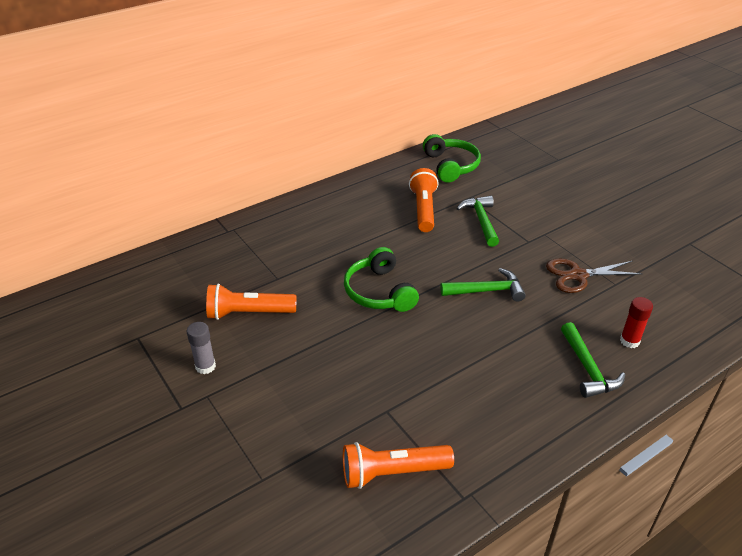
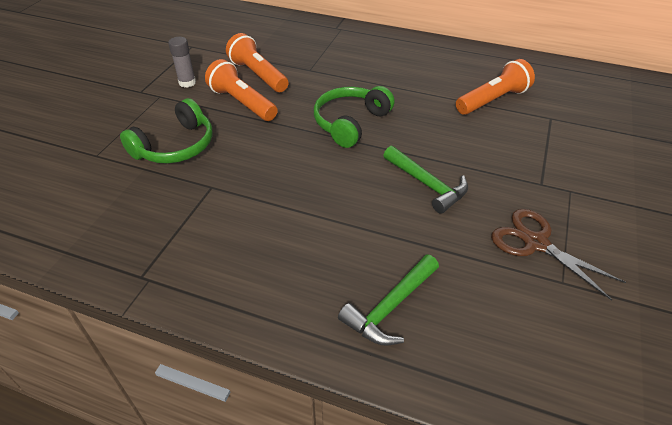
camera: 55 degrees right, 5 degrees up
orange flashlight [343,442,454,489] -> orange flashlight moved to [205,59,278,121]
green headphones [423,134,481,183] -> green headphones moved to [120,98,213,164]
green hammer [456,196,499,247] -> none
red glue stick [620,297,653,348] -> none

